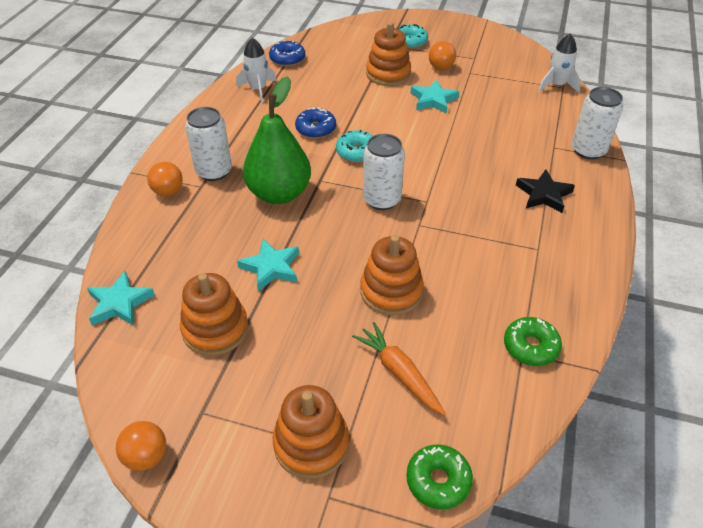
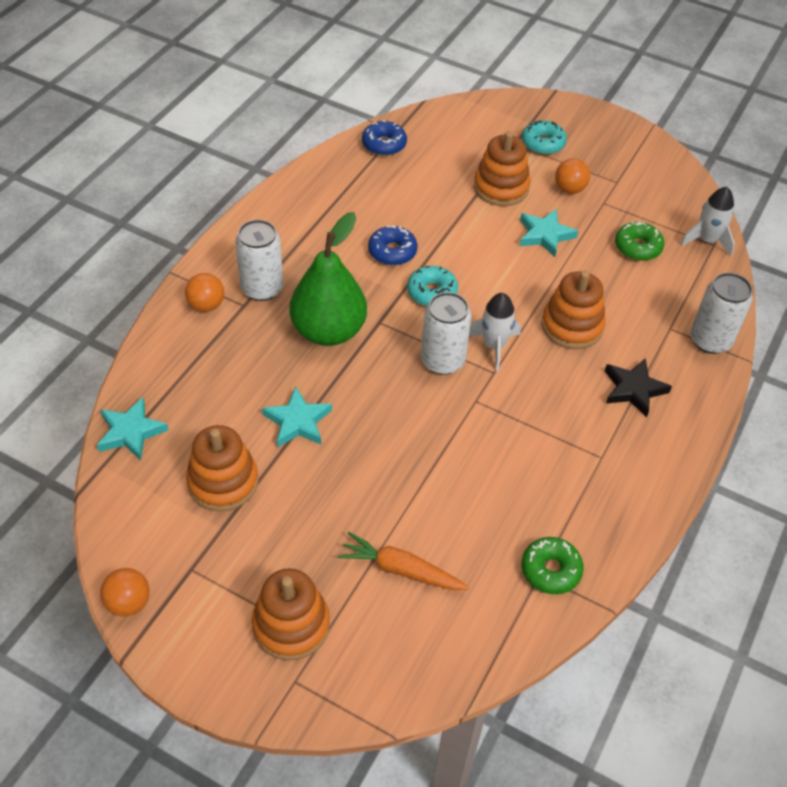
camera: 10 degrees right, 5 degrees up
white rocket [236,38,276,103] -> white rocket moved to [469,293,521,371]
orange carrot [352,322,446,415] -> orange carrot turned 45 degrees counterclockwise [338,532,469,590]
orange stacking toy [360,235,424,315] -> orange stacking toy moved to [541,271,606,349]
green donut [406,444,473,509] -> green donut moved to [615,221,664,261]

